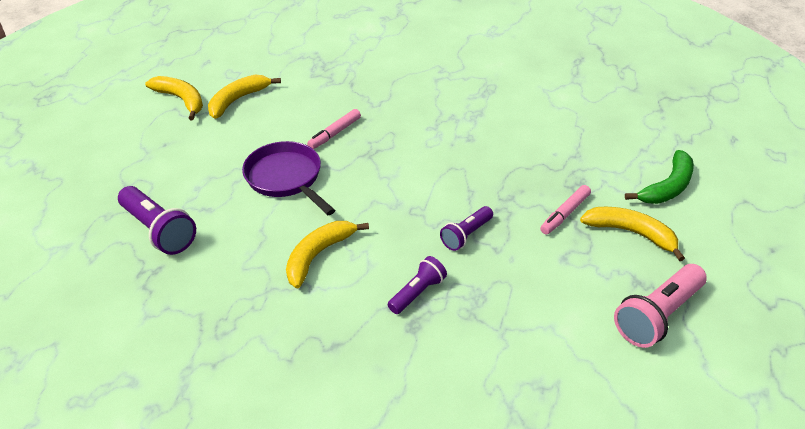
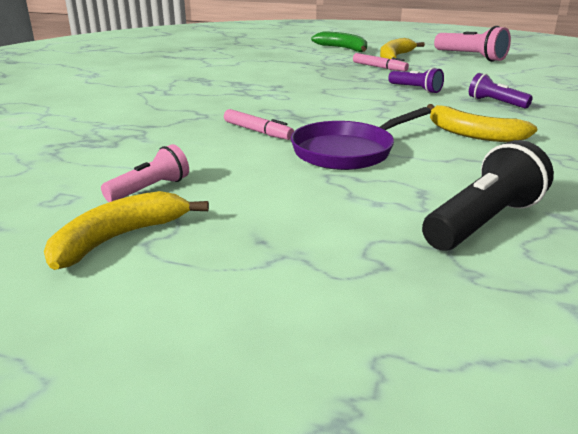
camera: 90 degrees left, 15 degrees down
purple flashlight [118,186,196,255] -> black flashlight [422,140,554,251]
yellow banana [208,74,281,119] -> pink flashlight [101,144,189,202]

